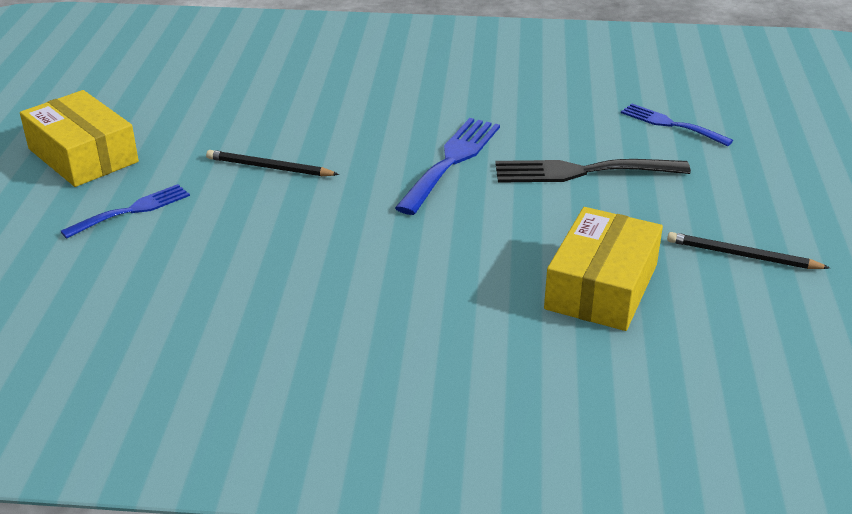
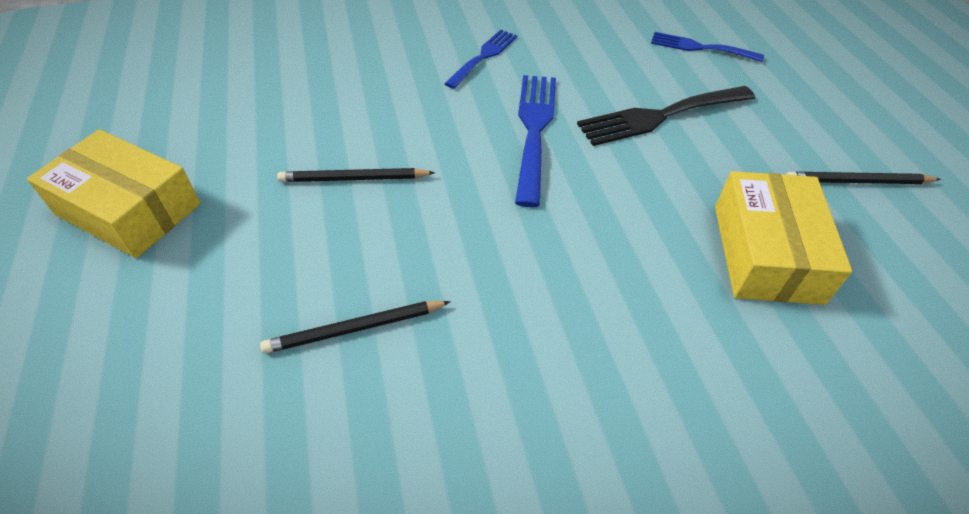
camera: 20 degrees left, 15 degrees up
blue fork [60,184,190,239] -> blue fork moved to [444,30,517,89]
none -> black pencil [260,301,451,354]

